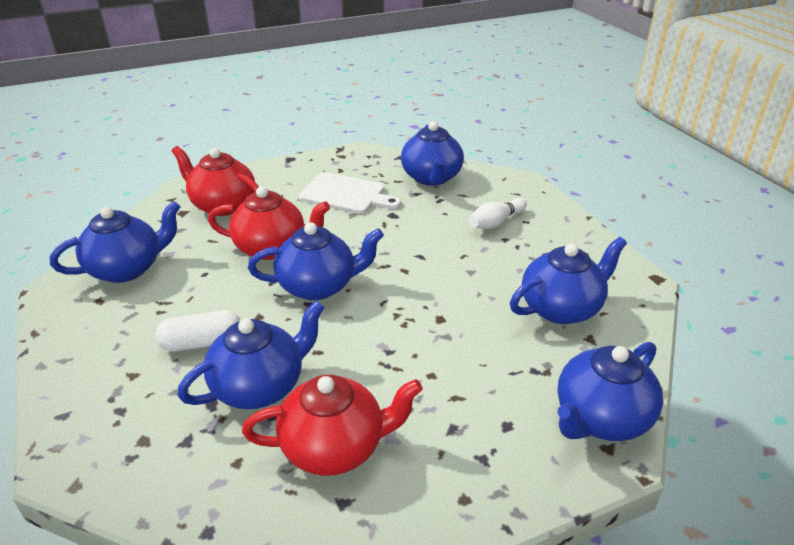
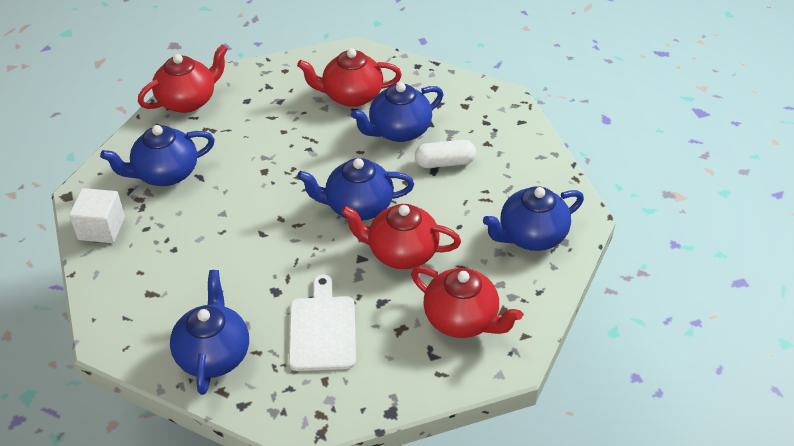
camera: 175 degrees left, 10 degrees up
white cutting board [298,172,401,214] -> white cutting board turned 60 degrees clockwise [289,275,356,371]
white bowling pin [469,198,527,229] -> none
blue teapot [557,342,663,441] -> red teapot [138,44,228,113]
none -> white cube [69,188,125,243]

